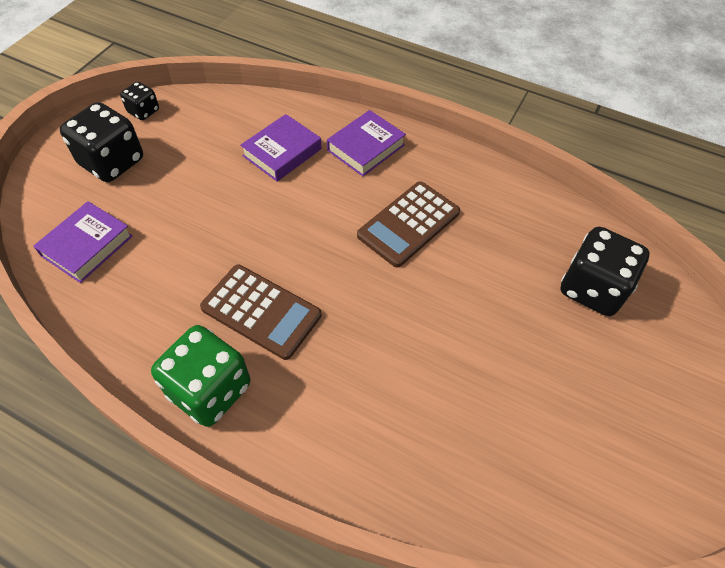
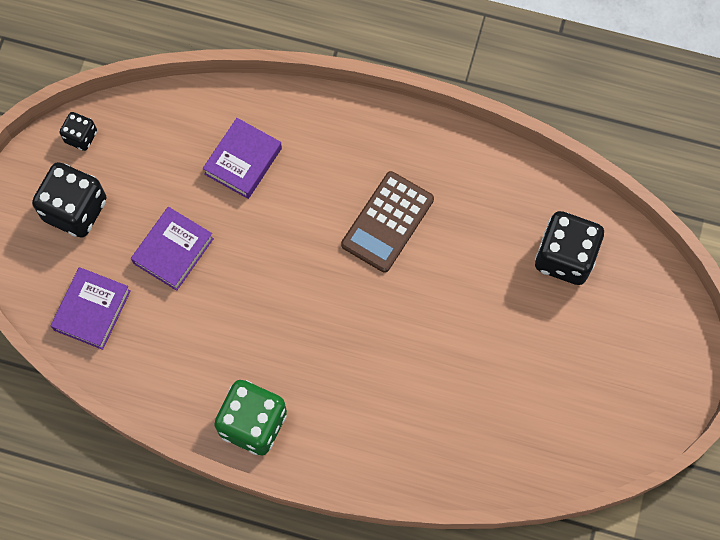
camera: 10 degrees left, 15 degrees up
brown calculator [200,265,322,360] -> none
purple book [327,110,406,176] -> purple book moved to [131,207,214,291]

